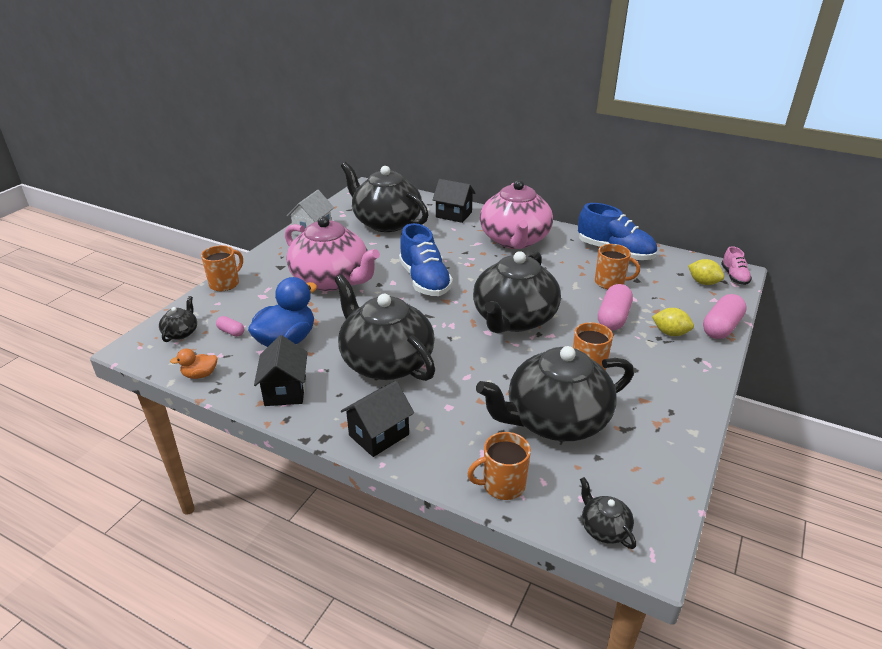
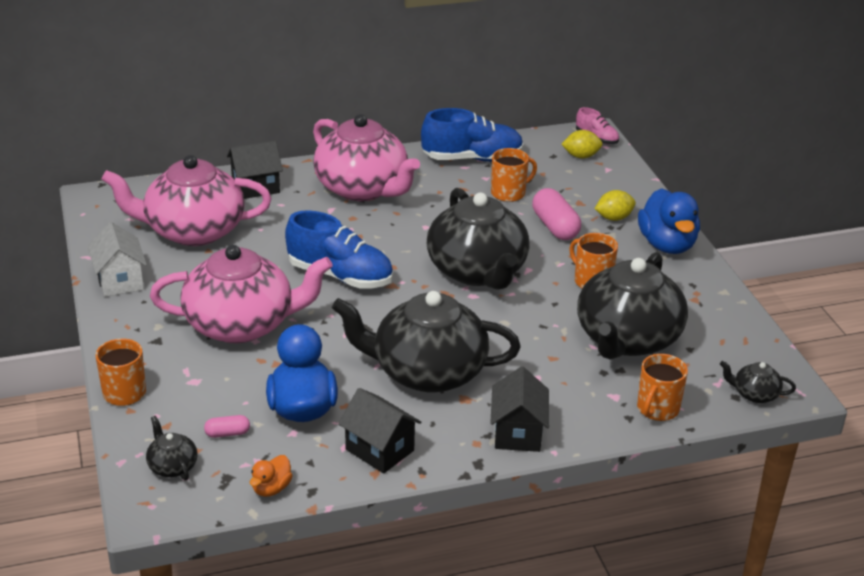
camera: 45 degrees left, 0 degrees up
black teapot [341,162,429,232] -> pink teapot [101,155,271,246]
pink capsule [703,294,747,339] -> none
none -> blue duck [638,188,700,254]

